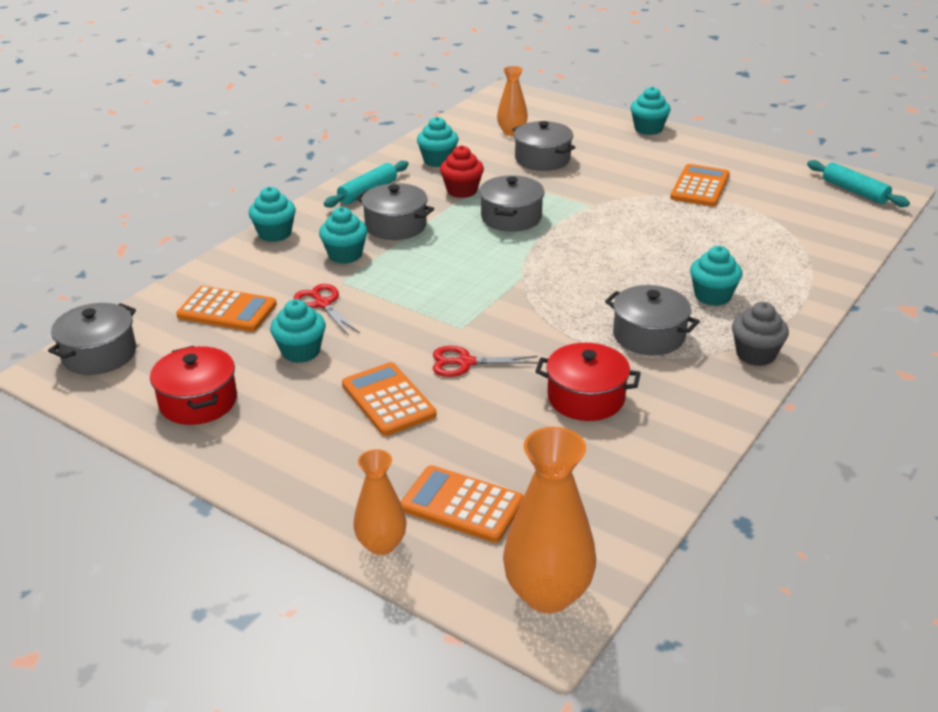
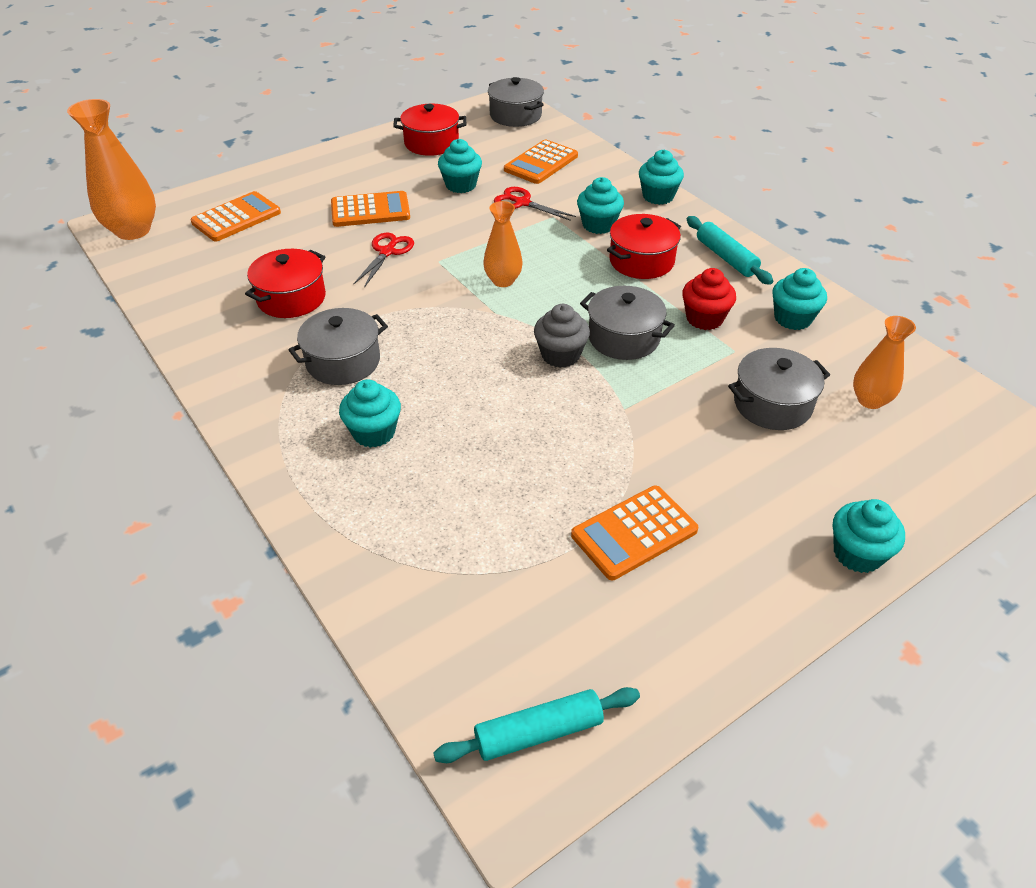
camera: 110 degrees right, 10 degrees up
red scissors [294,284,360,336] -> red scissors turned 135 degrees counterclockwise [494,187,576,221]
orange vase [353,449,407,555] -> orange vase moved to [483,201,523,287]
grey pot [356,183,434,240] -> red pot [607,214,681,279]
orange calculator [670,164,729,207] -> orange calculator turned 105 degrees clockwise [571,486,698,580]
grey cupcake [732,302,789,366] -> grey cupcake moved to [534,304,590,368]

